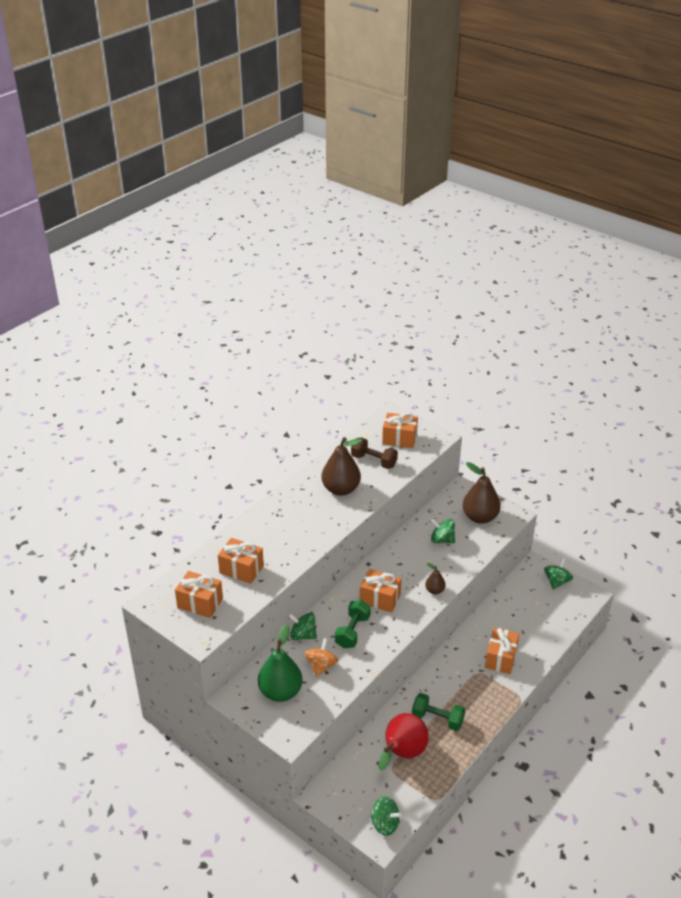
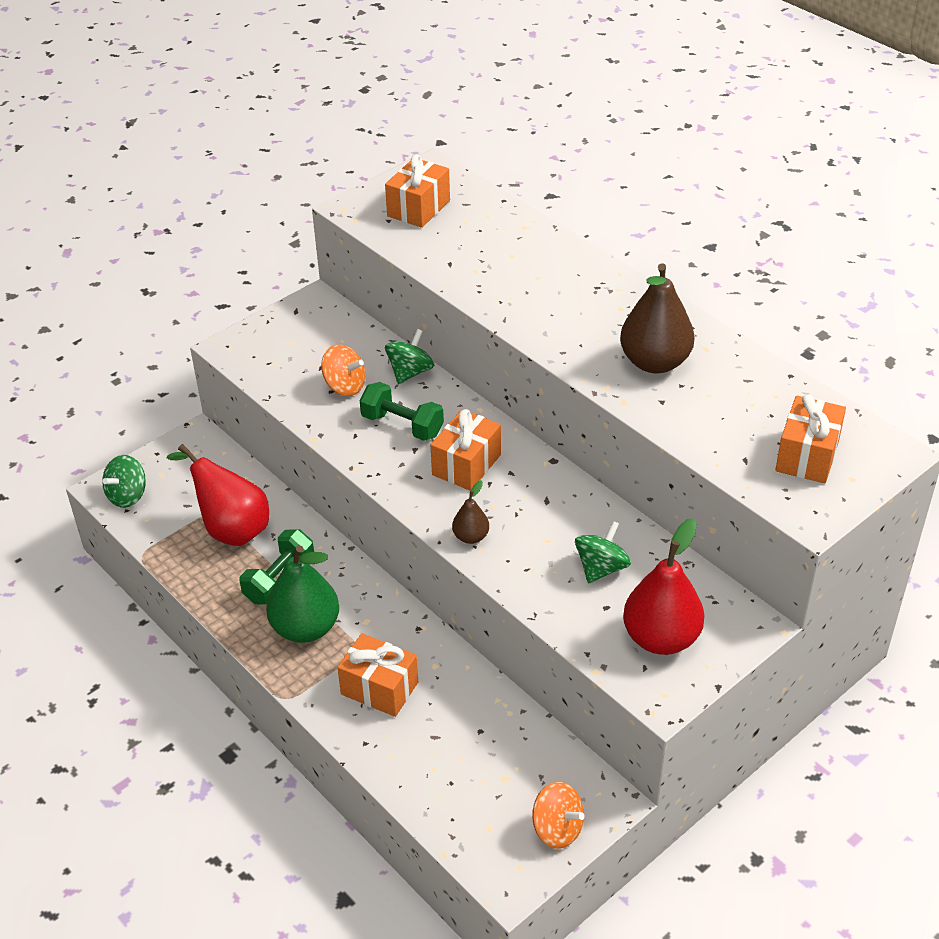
camera: 100 degrees right, 5 degrees up
orange gift [218,538,264,584] -> none
green pear [258,624,303,702] -> green pear moved to [266,545,339,643]
brown dumbbell [351,437,398,469] -> none
brown pear [463,462,501,524] -> red pear [623,518,704,655]
green spinning top [544,558,573,589] -> orange spinning top [532,782,585,849]

